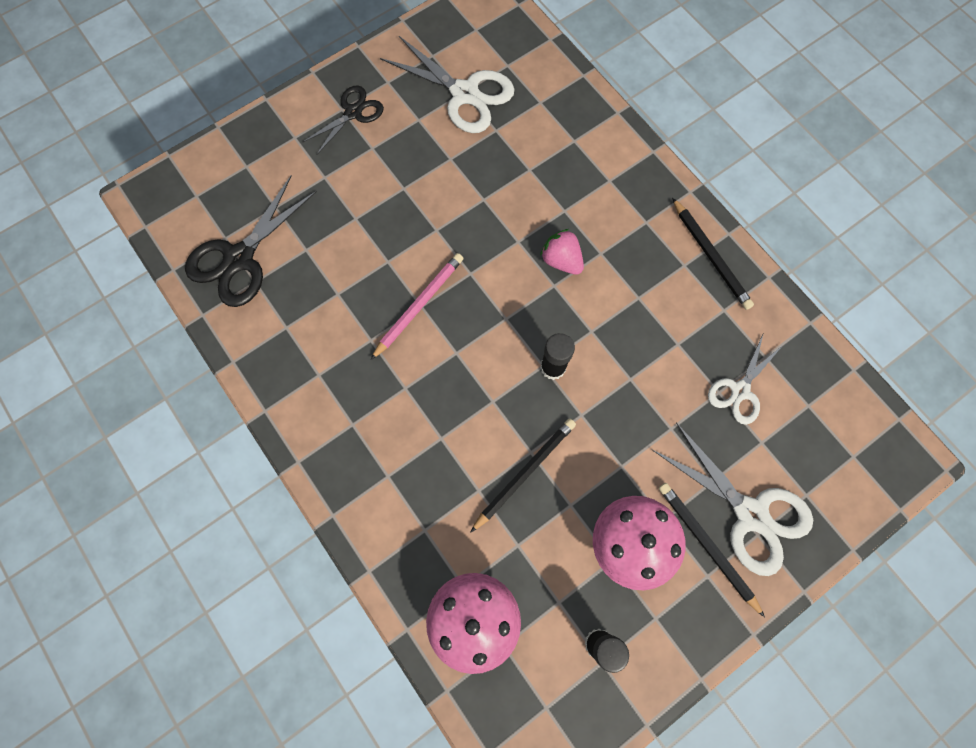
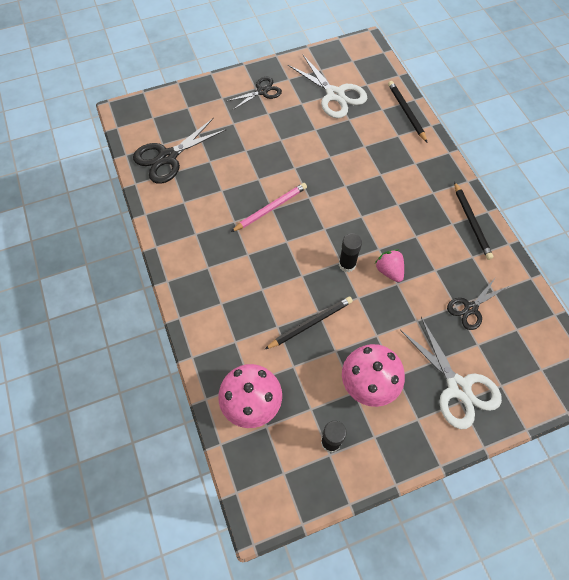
camera: 15 degrees right, 10 degrees down
pink strawberry [540,229,584,275] -> pink strawberry moved to [375,249,404,282]
black pencil [659,483,765,617] -> black pencil moved to [388,81,428,143]
white scissors [708,335,783,425] -> black scissors [447,278,507,330]

